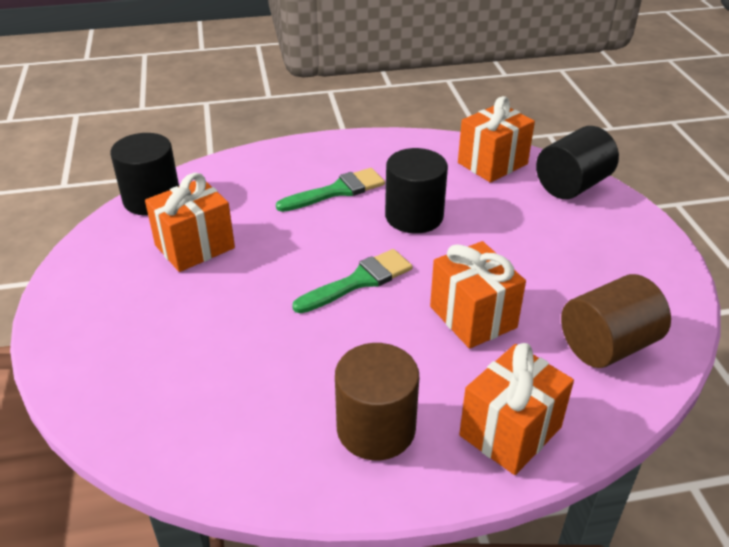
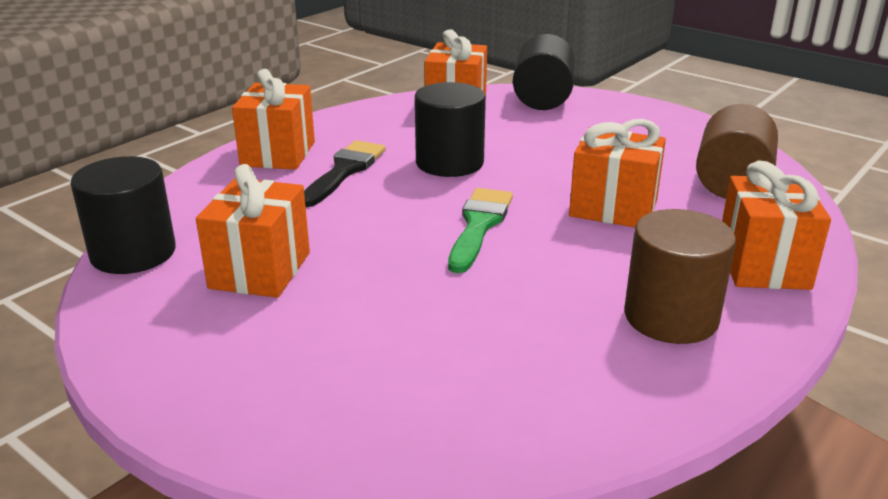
camera: 40 degrees left, 10 degrees down
green brush [276,168,385,212] -> black brush [304,140,386,207]
none -> orange gift [232,69,315,170]

